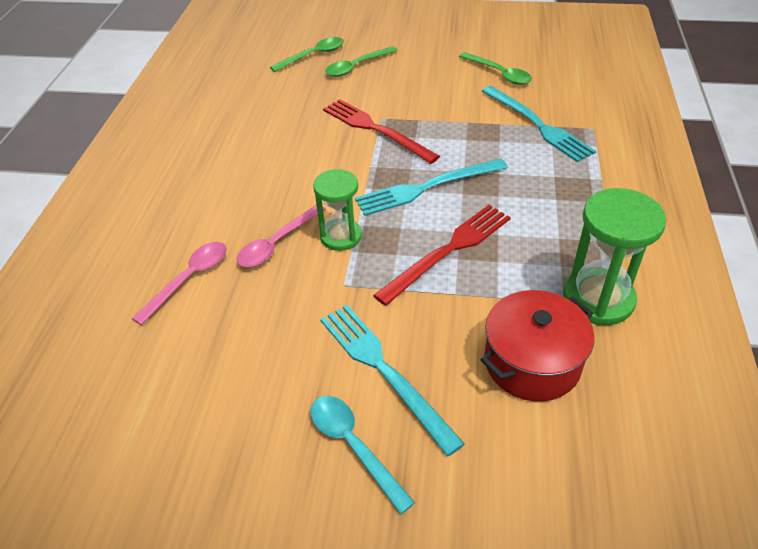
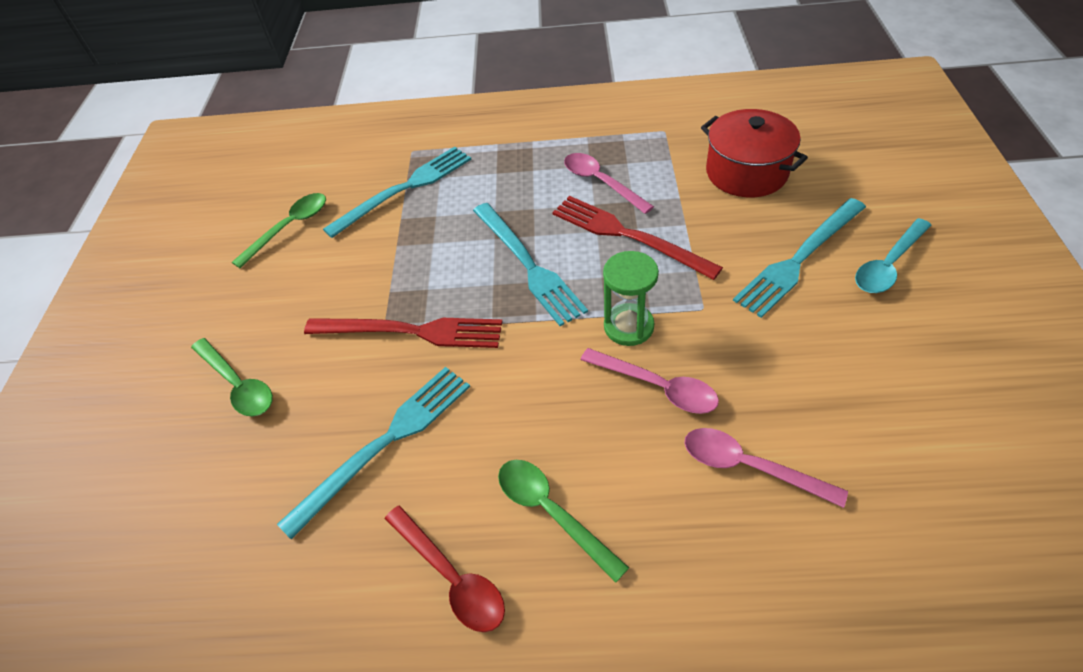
camera: 95 degrees left, 5 degrees up
green spoon [270,37,344,72] -> green spoon moved to [498,460,629,583]
red fork [323,99,440,164] -> red fork turned 120 degrees counterclockwise [304,318,503,348]
green hourglass [563,188,666,325] -> none
none -> turquoise fork [277,367,470,539]
none -> red spoon [385,506,505,632]
none -> pink spoon [564,153,654,214]

